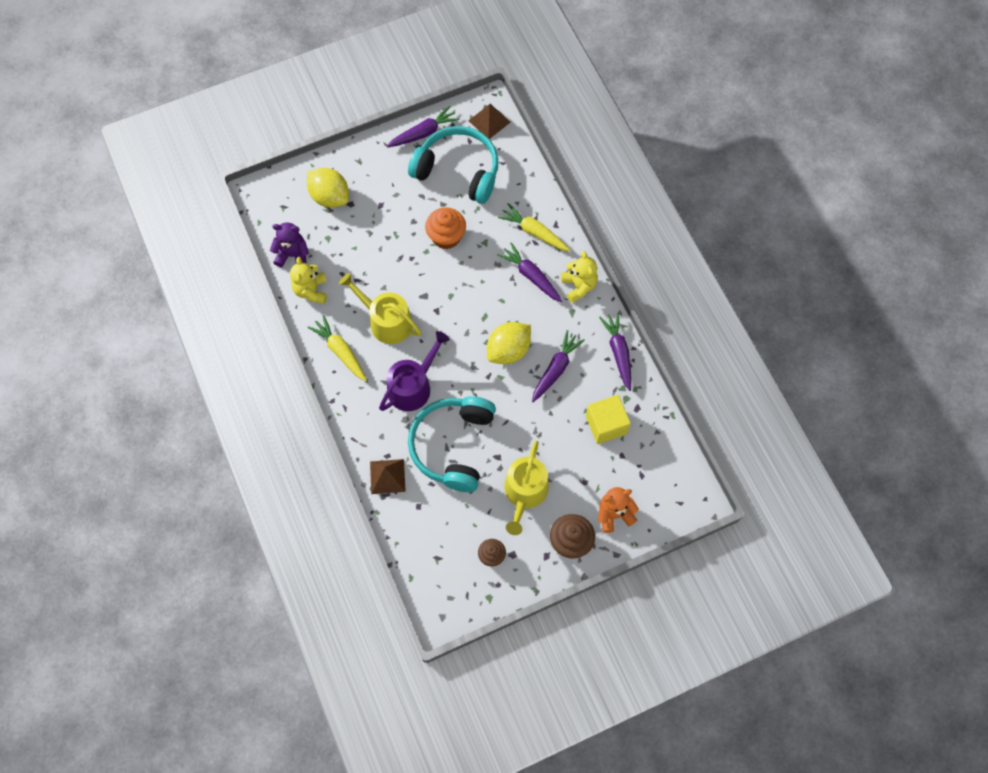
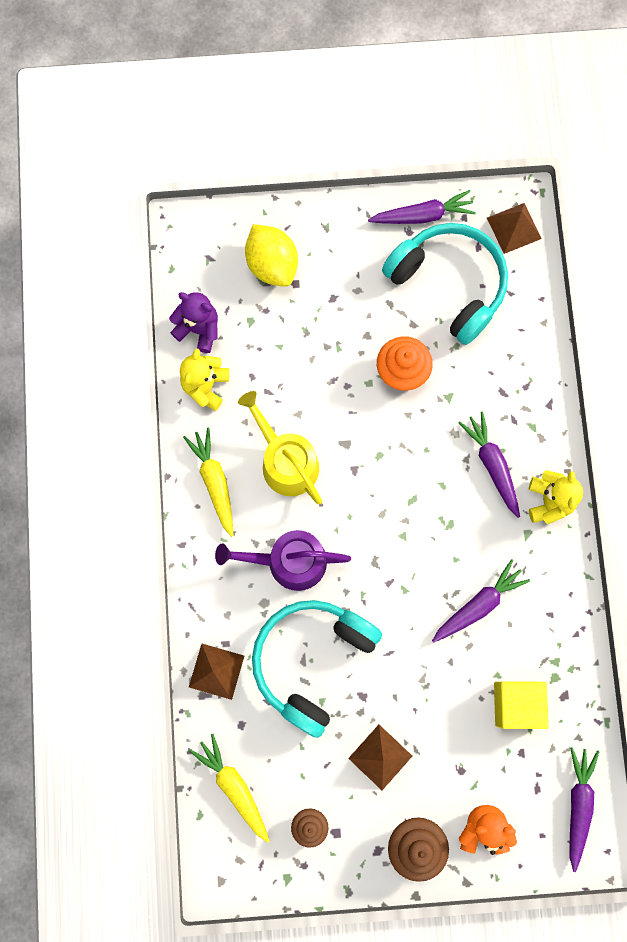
camera: 20 degrees right, 10 degrees up
purple watering can [379,331,450,411] -> purple watering can turned 150 degrees counterclockwise [215,530,351,591]
yellow lemon [487,322,531,364] -> none
yellow carrot [498,203,570,252] -> yellow carrot moved to [189,734,270,843]
yellow watering can [504,441,549,535] -> brown pyramid [348,725,412,790]
purple carrot [599,313,631,391] -> purple carrot moved to [570,747,600,872]

